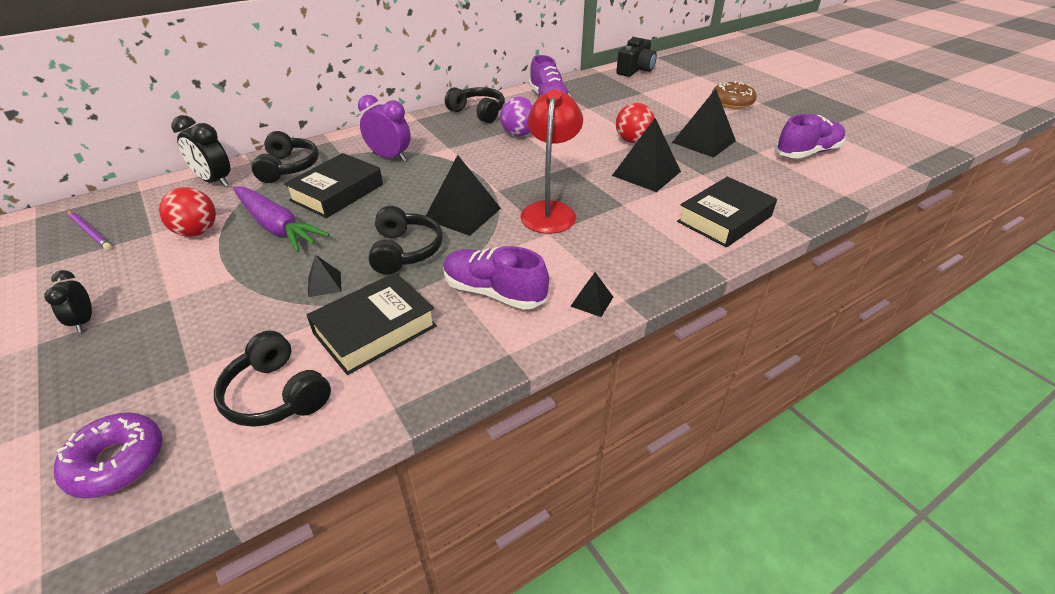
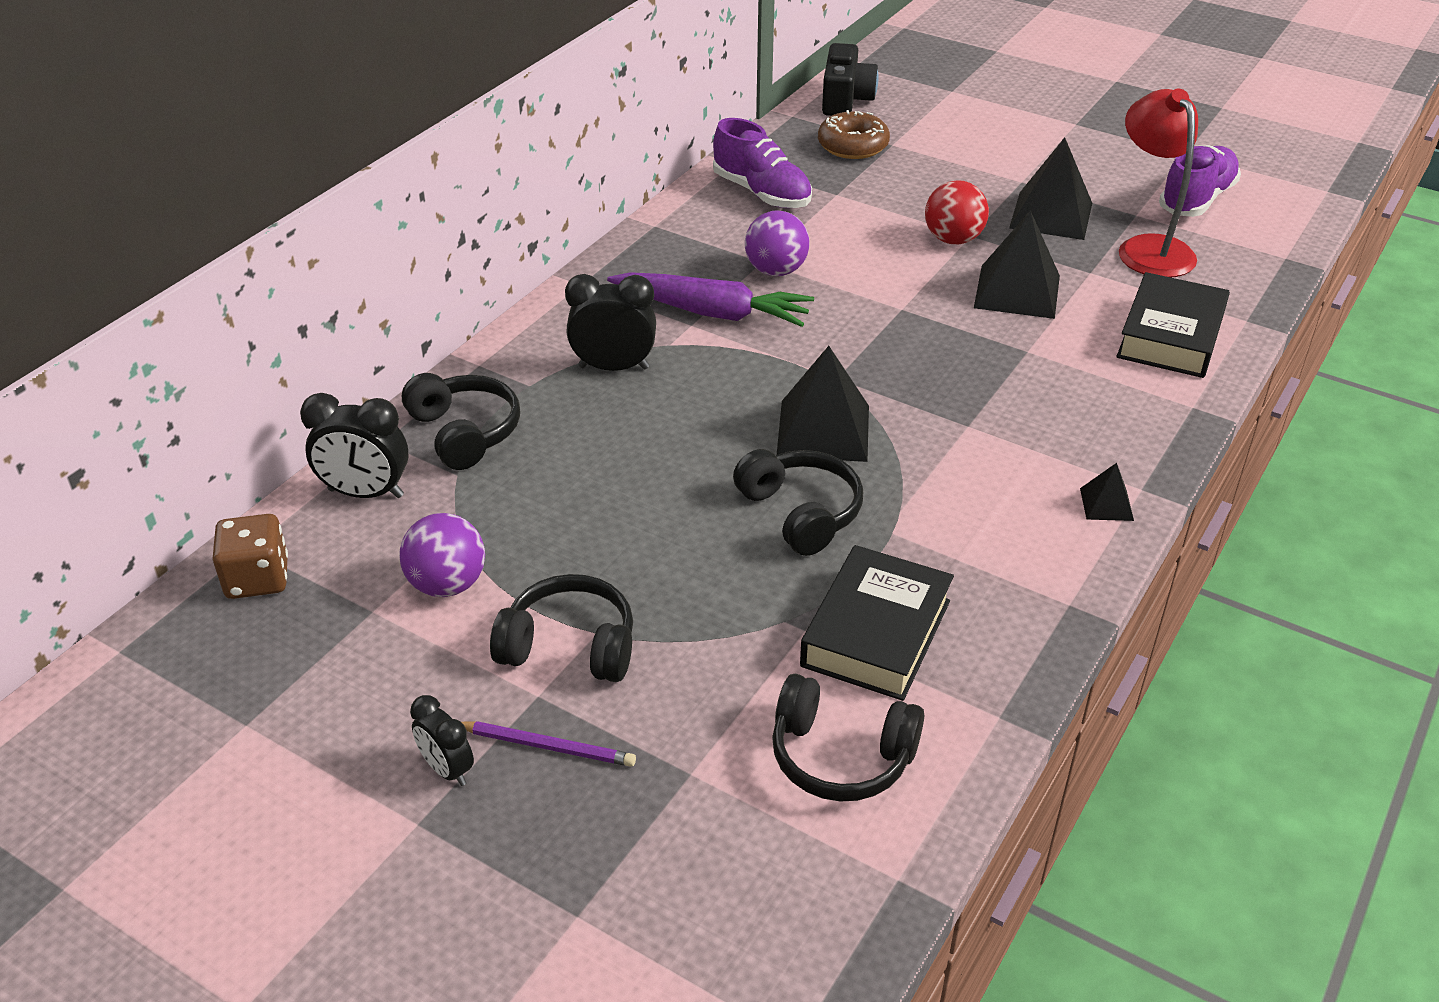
camera: 25 degrees left, 0 degrees up
purple donut [54,412,162,498] -> none
purple pencil [67,211,112,250] -> purple pencil moved to [462,721,636,767]
red ball [159,187,216,237] -> purple ball [399,513,485,597]
purple carrot [233,186,330,252] -> purple carrot moved to [607,272,814,327]
black book [284,153,383,218] -> none
black pyramid [308,255,342,297] -> none
purple clock [358,95,411,162] -> black clock [565,274,656,371]
purple shoe [443,246,549,310] -> none
black headphones [445,87,505,123] -> black headphones moved to [490,574,633,682]
red lamp [520,89,583,234] -> red lamp moved to [1119,89,1198,277]
brown donut [712,81,757,109] -> brown donut moved to [818,110,890,159]
none -> brown dice [212,514,288,599]

